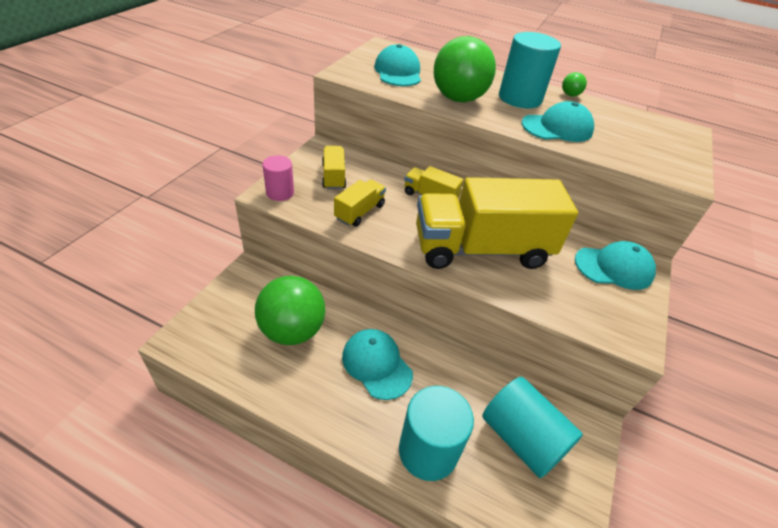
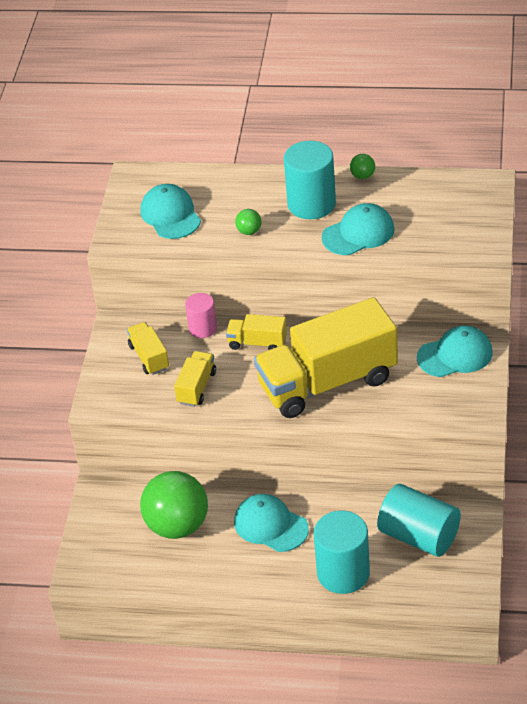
camera: 10 degrees left, 0 degrees up
pink cylinder [263,155,294,201] -> pink cylinder moved to [185,293,217,338]
green ball [434,36,496,103] -> green ball [235,209,261,235], size x0.41

